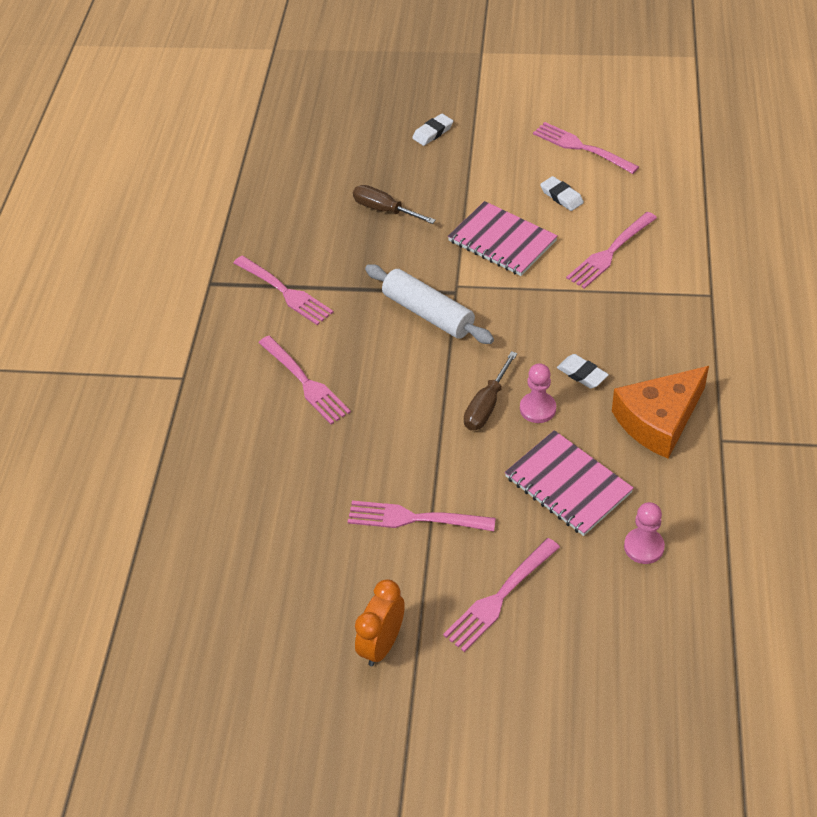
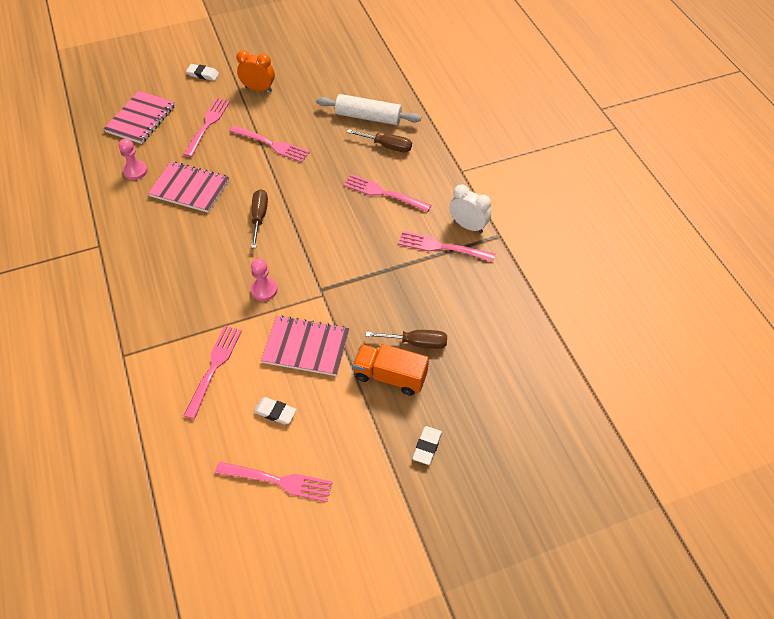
camera: 150 degrees right, 5 degrees up
pink fork [348,501,496,531] -> pink fork turned 45 degrees clockwise [229,125,310,162]
orange clock [355,579,405,666] -> orange clock turned 75 degrees counterclockwise [236,50,275,92]
white rolling pin [365,264,494,344] -> white rolling pin moved to [316,94,421,125]
pink pawn [520,363,556,423] -> pink pawn moved to [251,259,277,301]
white eraser [557,354,609,389] -> white eraser moved to [186,64,219,81]
orange cheese [612,366,709,459] -> none
none -> pink notebook [104,91,175,144]
none -> brown screwdriver [347,129,412,152]
none -> orange truck [353,344,429,396]
none -> white clock [449,185,491,233]

